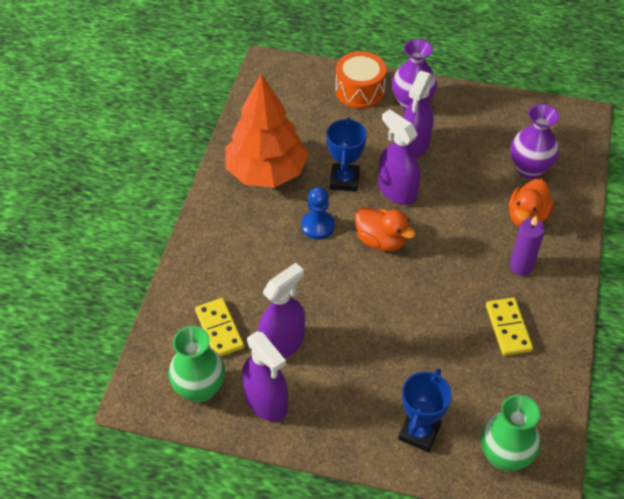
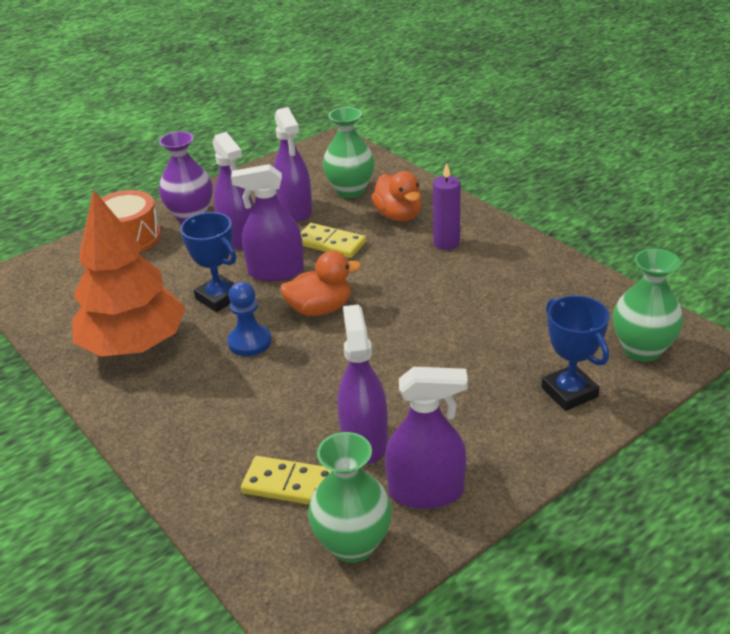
camera: 50 degrees left, 15 degrees down
yellow domino [486,298,533,356] -> yellow domino moved to [300,223,366,258]
purple vase [511,104,559,179] -> green vase [323,107,375,198]
none -> purple spray bottle [274,107,312,222]

